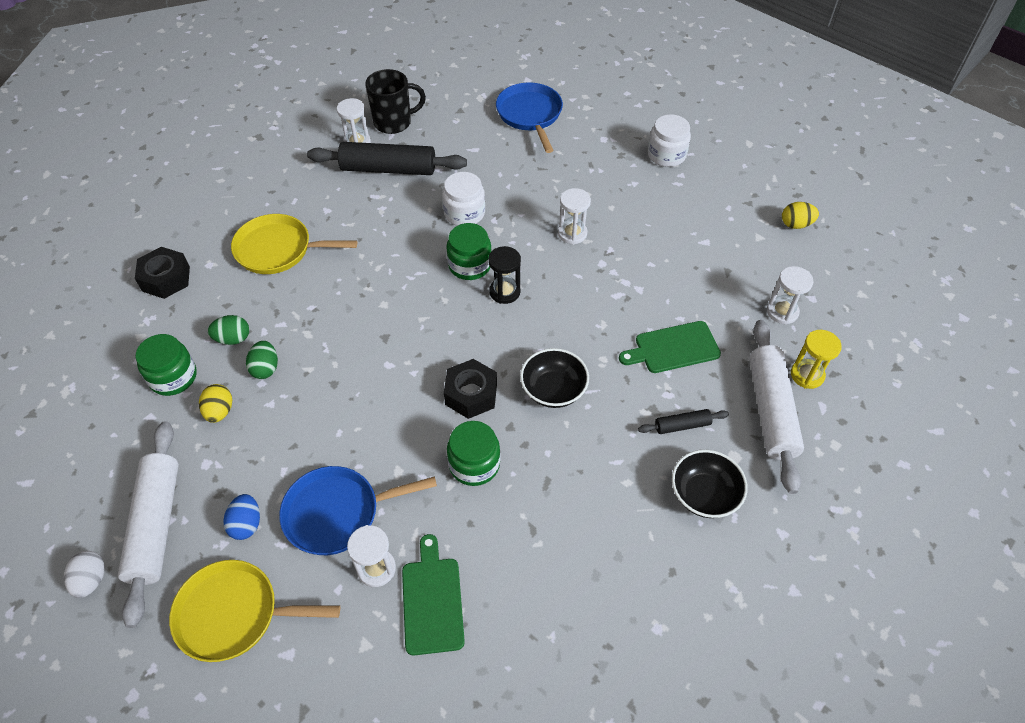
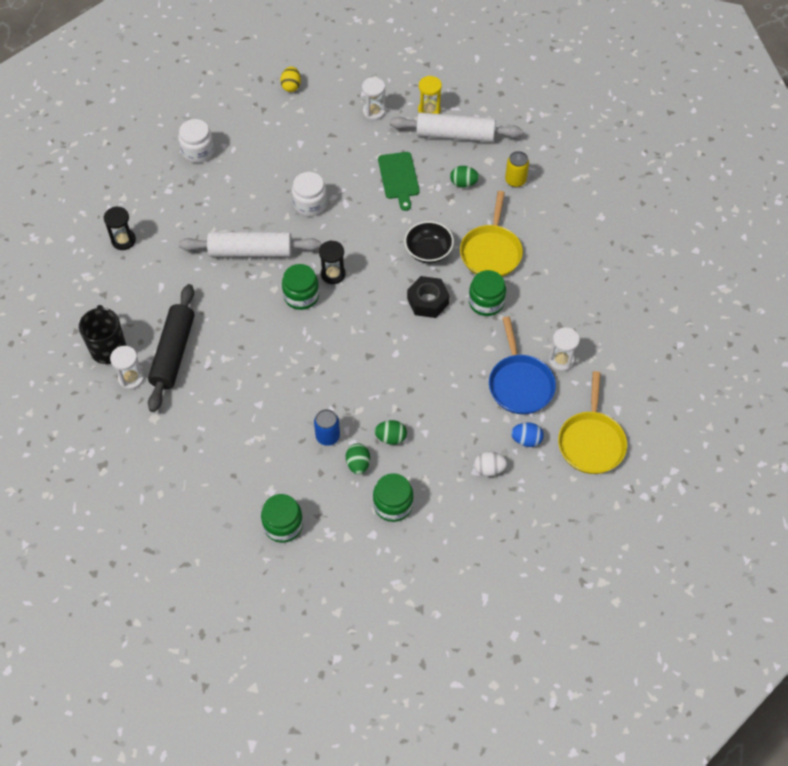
camera: 85 degrees left, 5 degrees up
white egg [64,551,105,598] -> white egg moved to [474,452,507,476]
white rolling pin [118,421,179,628] -> white rolling pin moved to [179,232,320,257]
black nut [135,247,190,299] -> green jar [261,494,303,543]
yellow egg [199,384,232,423] -> none
yellow pan [231,214,357,274] -> yellow pan moved to [460,191,523,277]
green cutting board [402,534,465,655] -> none
white jar [442,172,485,226] -> white jar moved to [292,172,327,216]
blue pan [496,82,563,153] -> black hourglass [104,206,136,250]
white hourglass [558,188,591,245] -> none
black rolling pin [638,409,729,434] -> green egg [450,166,479,187]
black bowl [672,450,748,518] -> yellow can [505,151,529,187]
none -> blue can [314,409,340,446]

